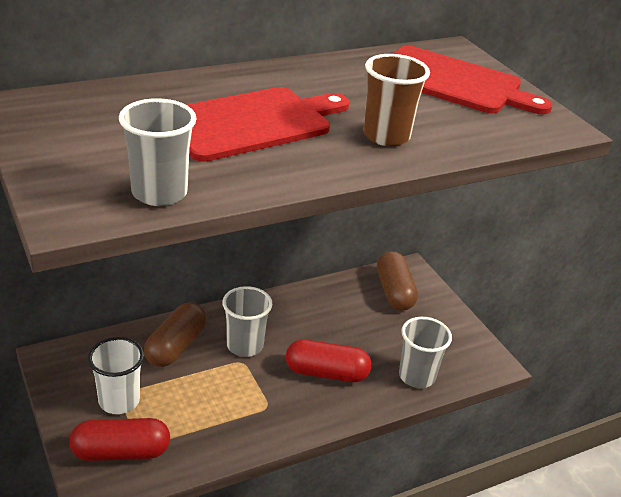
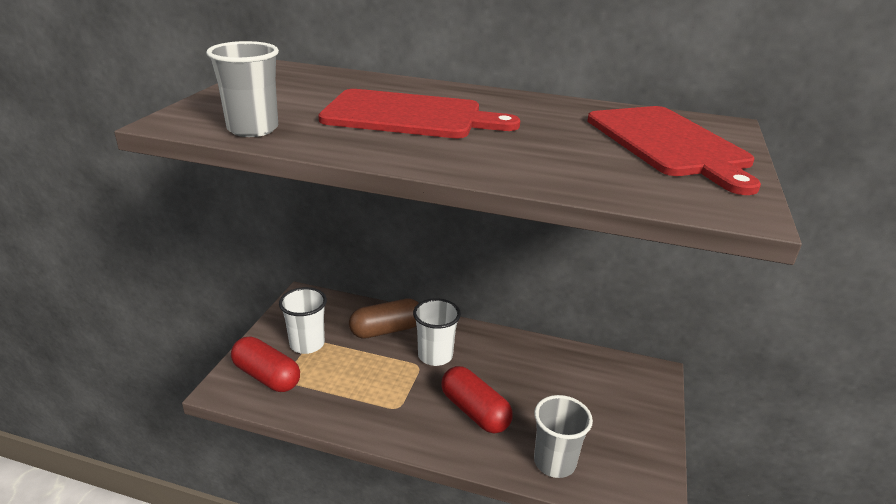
camera: 45 degrees right, 5 degrees down
grey cup [222,286,272,357] -> white cup [413,298,461,366]
brown cup [364,54,430,146] -> none
brown capsule [377,251,418,311] -> none

